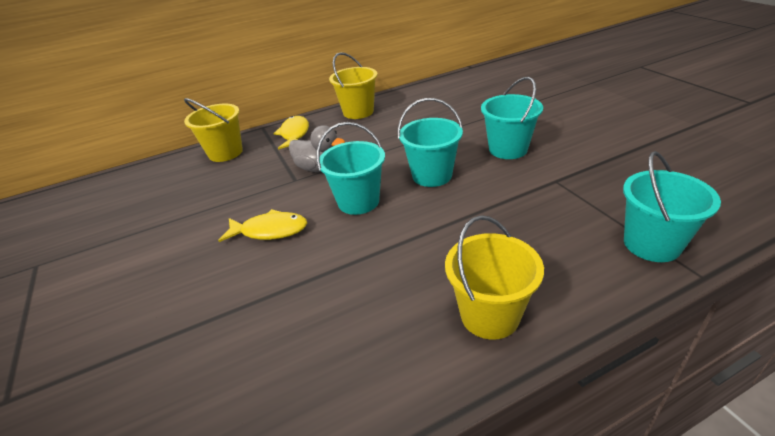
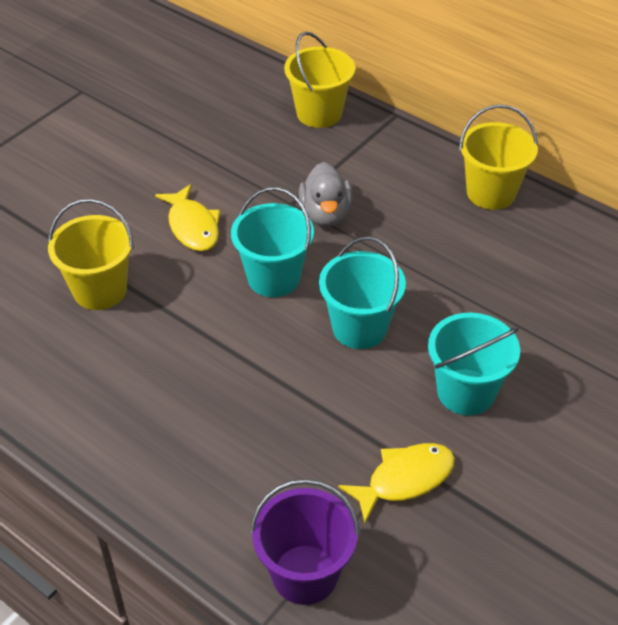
camera: 60 degrees right, 10 degrees up
yellow fish [273,116,309,149] -> yellow fish moved to [338,443,455,523]
yellow bucket [445,215,544,340] -> yellow bucket moved to [48,199,134,310]
turquoise bucket [623,151,721,262] -> purple bucket [250,479,360,605]

